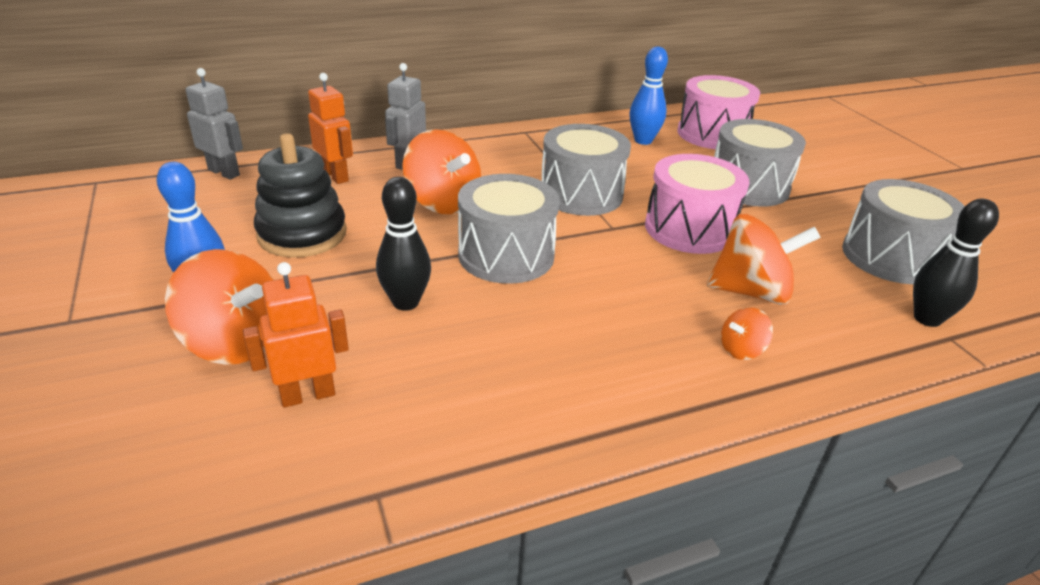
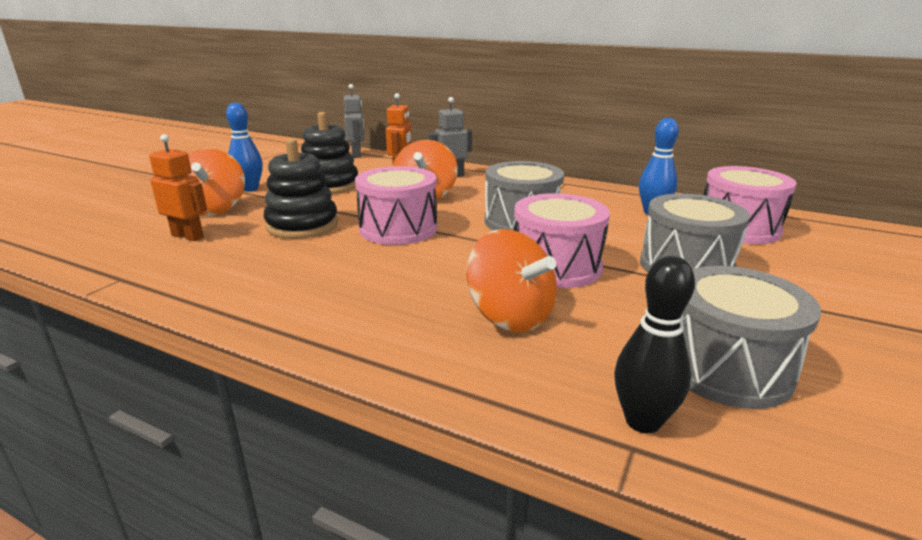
camera: 50 degrees right, 10 degrees down
black bowling pin [376,177,431,311] -> black stacking toy [264,139,338,239]
grey drum [458,174,560,284] -> pink drum [355,166,437,245]
orange spinning top [721,307,773,360] -> none

